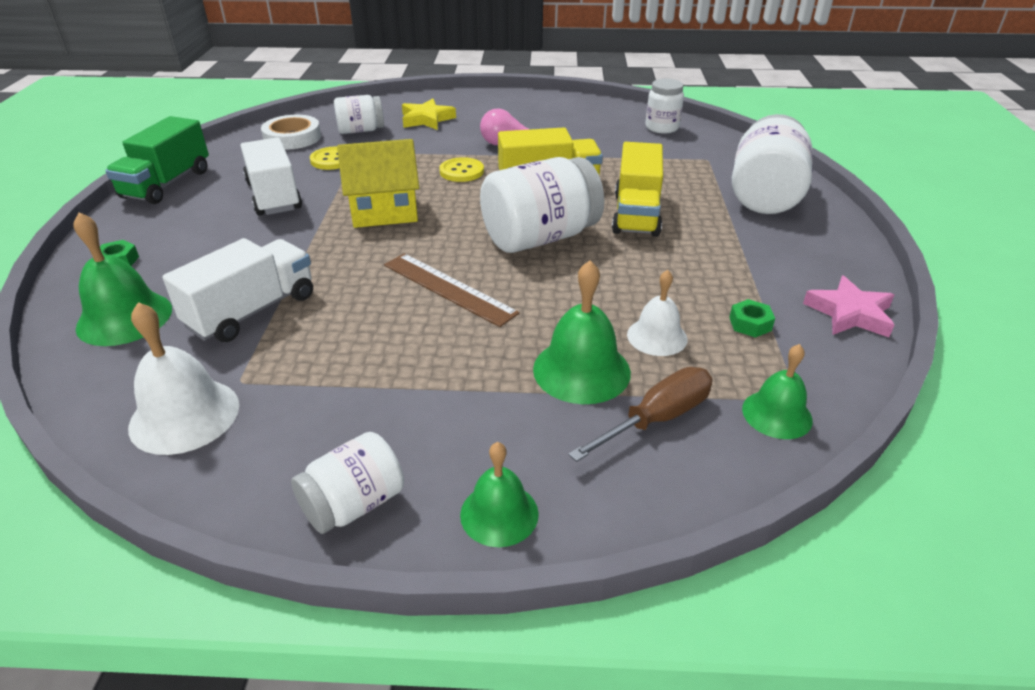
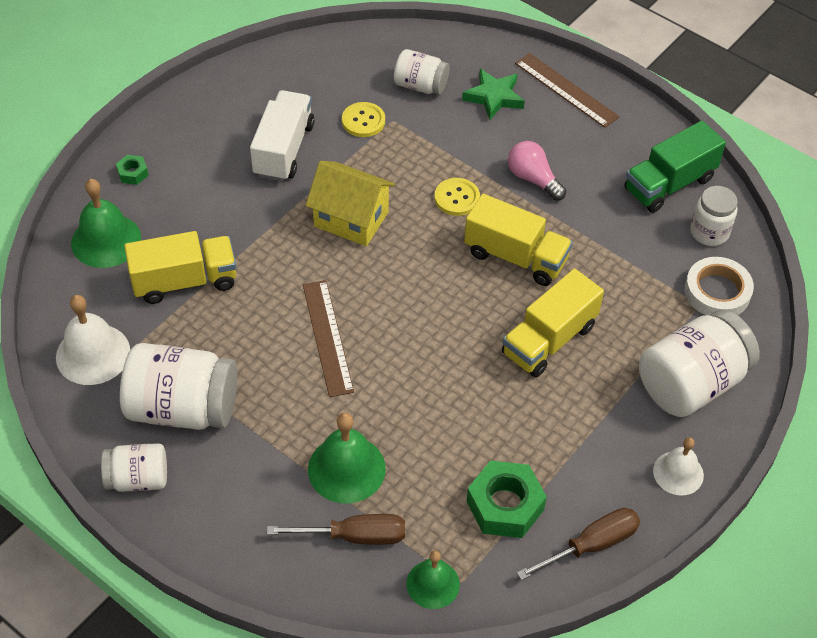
camera: 35 degrees right, 15 degrees up
green truck [105,116,209,204] -> green truck moved to [624,121,726,213]
white truck [162,238,313,342] -> yellow truck [124,231,236,304]
white tape [261,115,321,150] -> white tape moved to [685,257,754,315]
yellow star [402,99,456,130] -> green star [462,69,525,120]
green bell [460,442,539,547] -> none
white jar [480,157,604,253] -> white jar moved to [120,343,237,430]
white bell [627,270,688,356] -> white bell moved to [653,437,704,496]
green nut [729,299,775,338] -> green nut [467,460,547,538], size x2.06
pink star [803,276,895,337] -> brown screwdriver [517,508,640,581]
none -> brown ruler [515,53,619,128]

